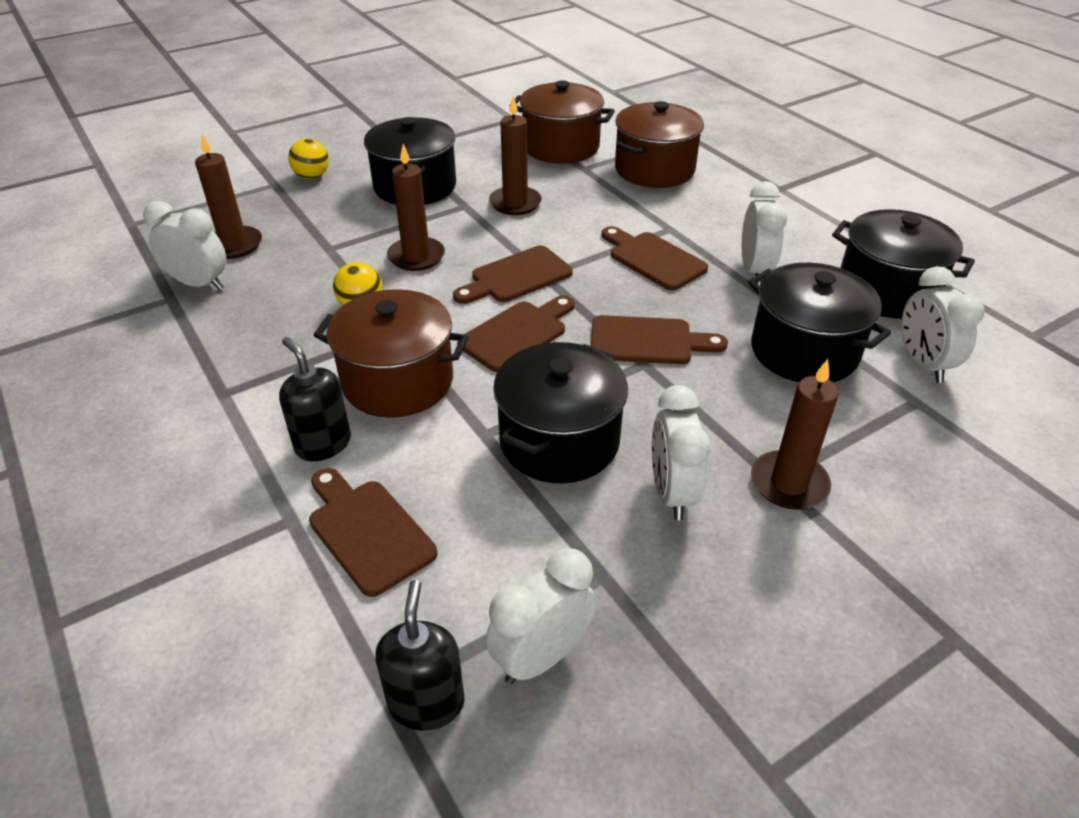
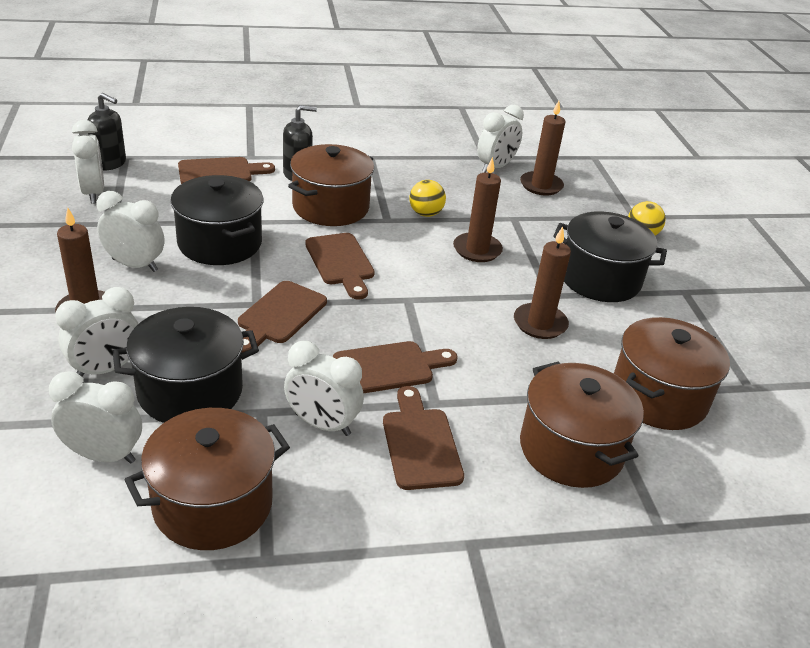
camera: 110 degrees right, 5 degrees down
brown cutting board [453,246,573,304] -> brown cutting board moved to [383,386,464,490]
black pot [832,209,975,319] -> brown pot [124,408,290,550]
none -> white clock [55,287,139,377]

